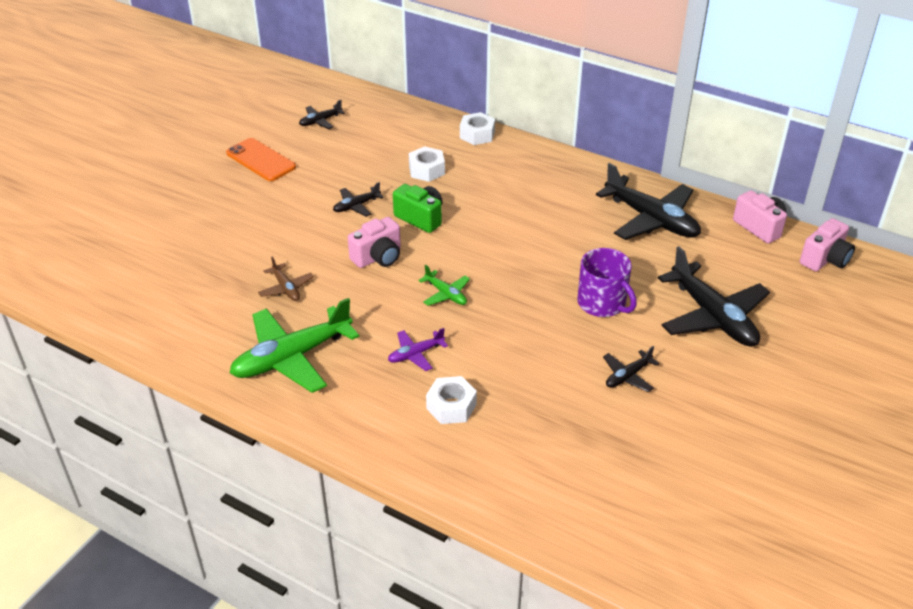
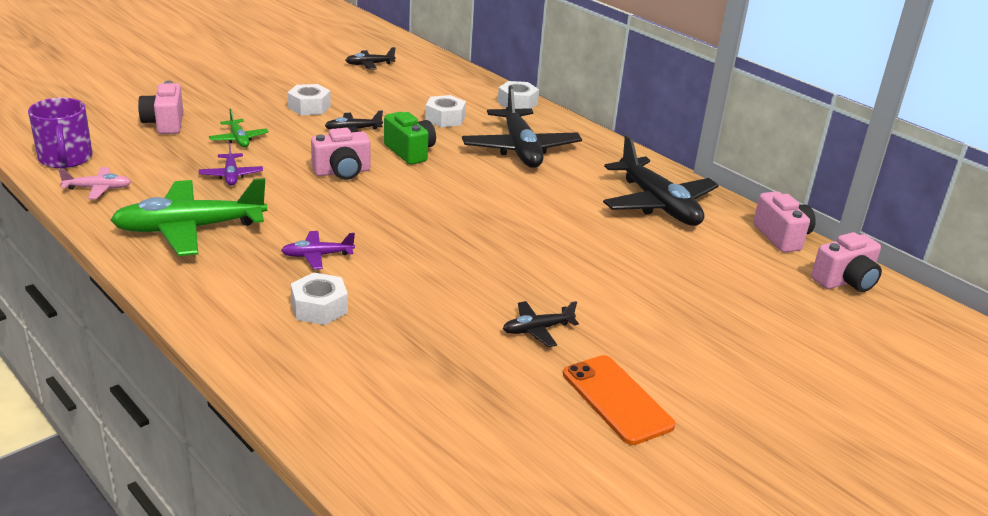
camera: 15 degrees right, 10 degrees down
orange phone [226,138,296,181] -> orange phone moved to [563,355,675,445]
brown plane [258,256,314,301] -> purple plane [199,142,263,186]
green plane [418,265,470,306] -> green plane moved to [209,109,269,147]
purple mug [577,248,637,317] -> purple mug moved to [28,98,93,168]
black plane [658,246,770,347] -> black plane moved to [462,85,582,168]
none -> pink plane [58,167,131,199]
none -> pink camera [138,81,183,134]
none -> white nut [287,84,331,115]

